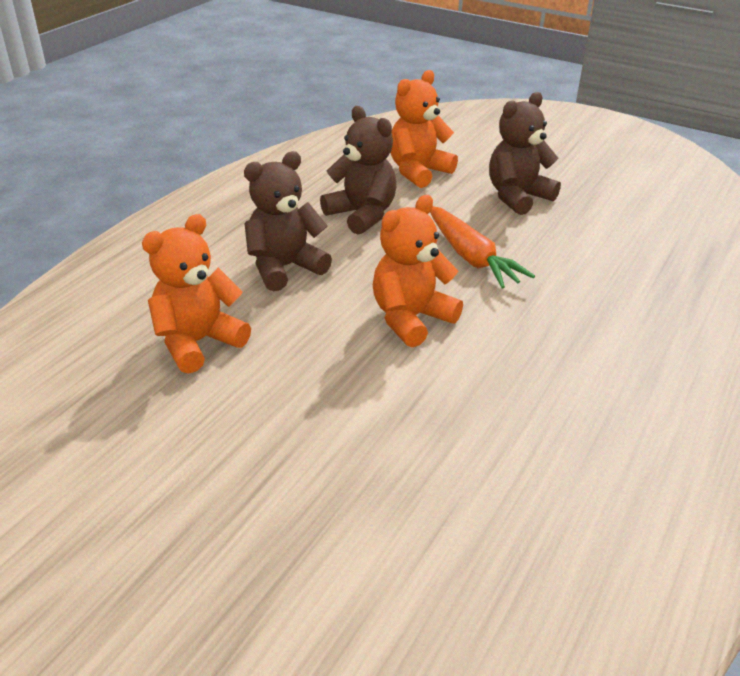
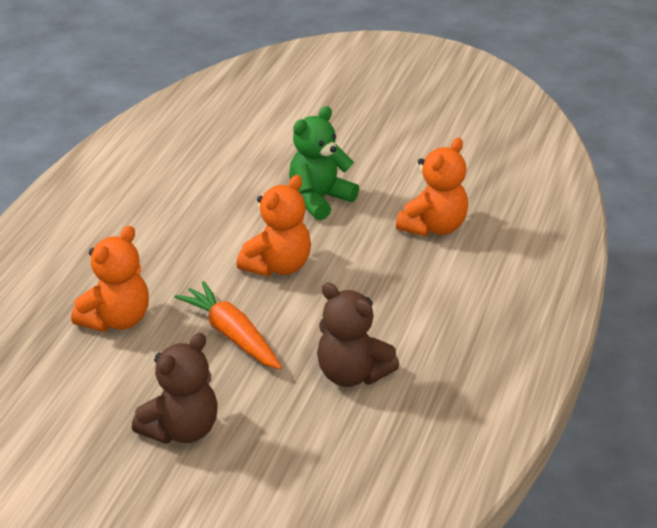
camera: 170 degrees right, 0 degrees up
brown teddy bear [244,151,332,291] -> none
orange teddy bear [390,70,458,188] -> orange teddy bear moved to [71,226,149,332]
none -> green teddy bear [289,106,359,220]

